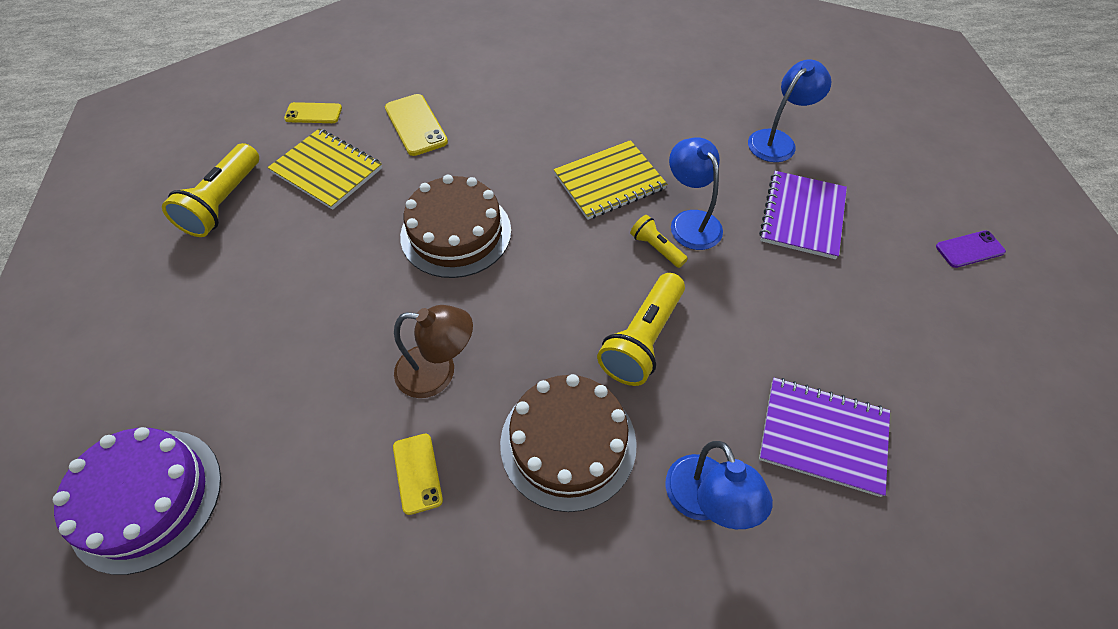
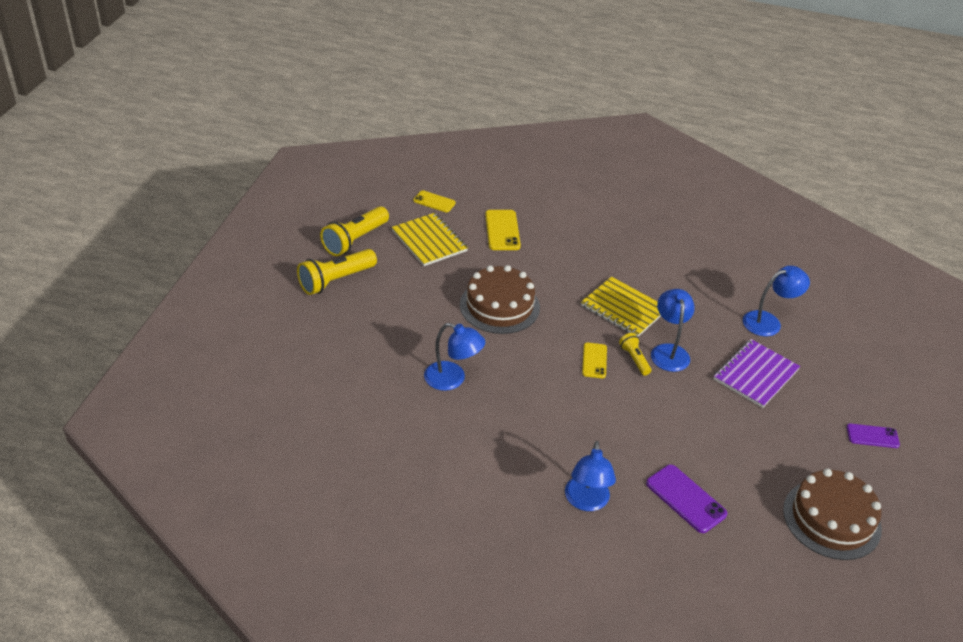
camera: 20 degrees right, 15 degrees down
purple cake [53,427,221,575] -> none
yellow phone [393,434,443,515] -> yellow phone moved to [582,343,607,378]
brown lamp [394,305,473,398] -> blue lamp [424,323,485,391]
brown cake [500,374,637,512] -> brown cake moved to [783,469,882,560]
yellow notebook [554,140,667,220] -> yellow notebook turned 45 degrees clockwise [581,277,661,337]
yellow flashlight [597,273,685,386] -> yellow flashlight moved to [297,249,377,295]
purple notebook [759,378,890,497] -> purple phone [646,465,727,533]

